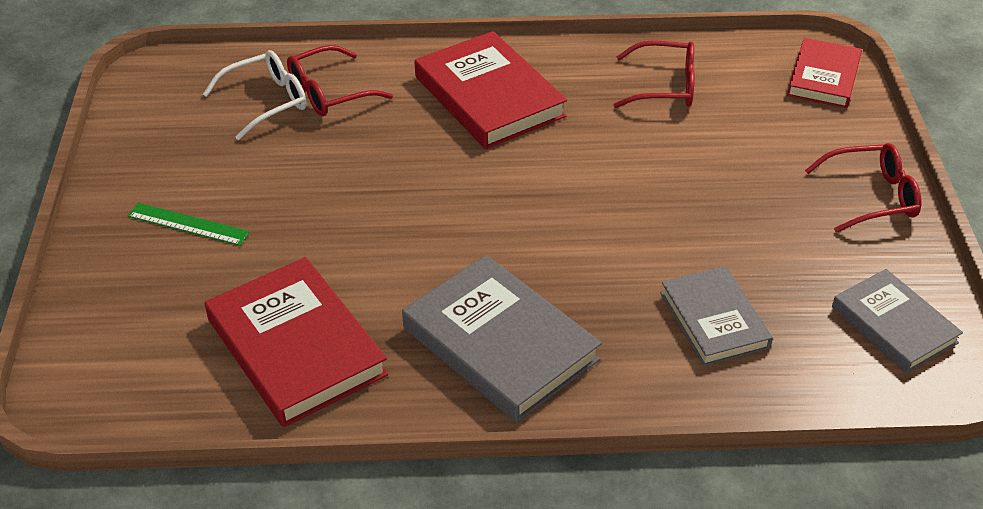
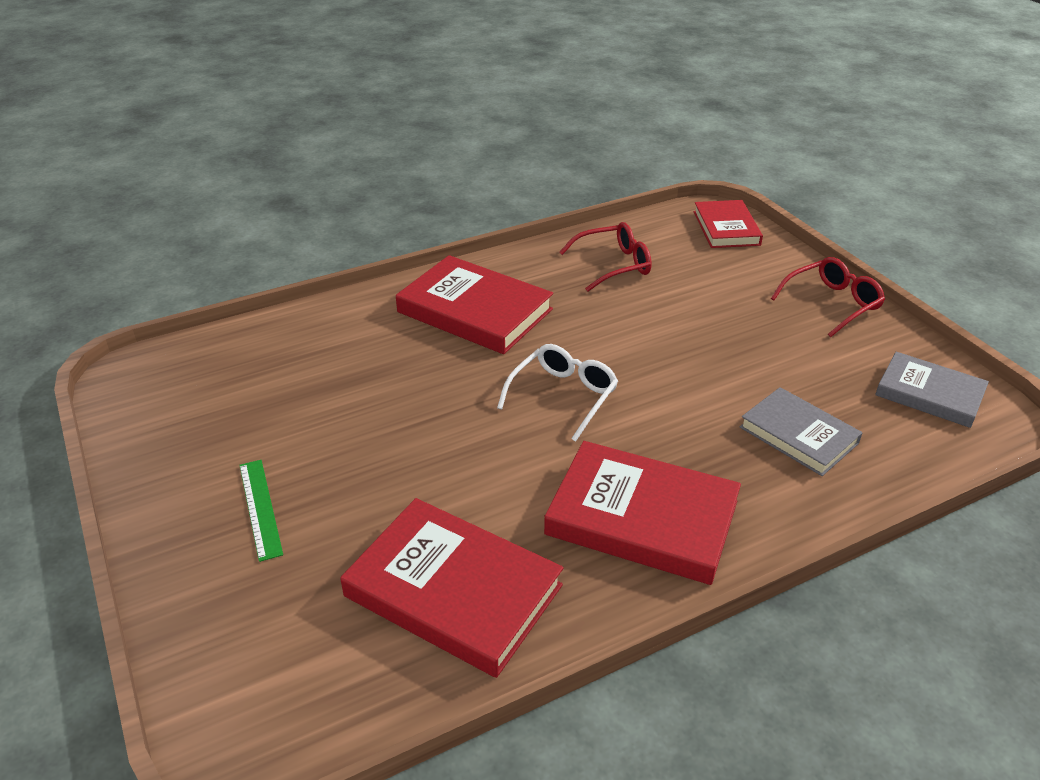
camera: 25 degrees left, 5 degrees down
green ruler [128,203,250,246] -> green ruler turned 75 degrees clockwise [239,460,283,562]
white glasses [203,50,307,140] -> white glasses moved to [497,344,618,442]
red glasses [287,45,393,116] -> none
grey book [402,255,602,423] -> red book [544,441,741,585]

